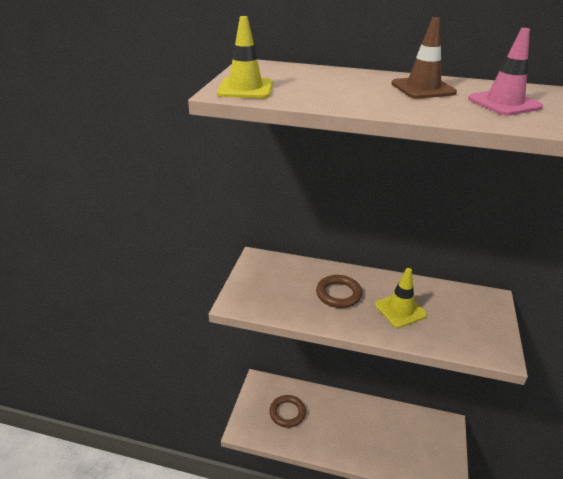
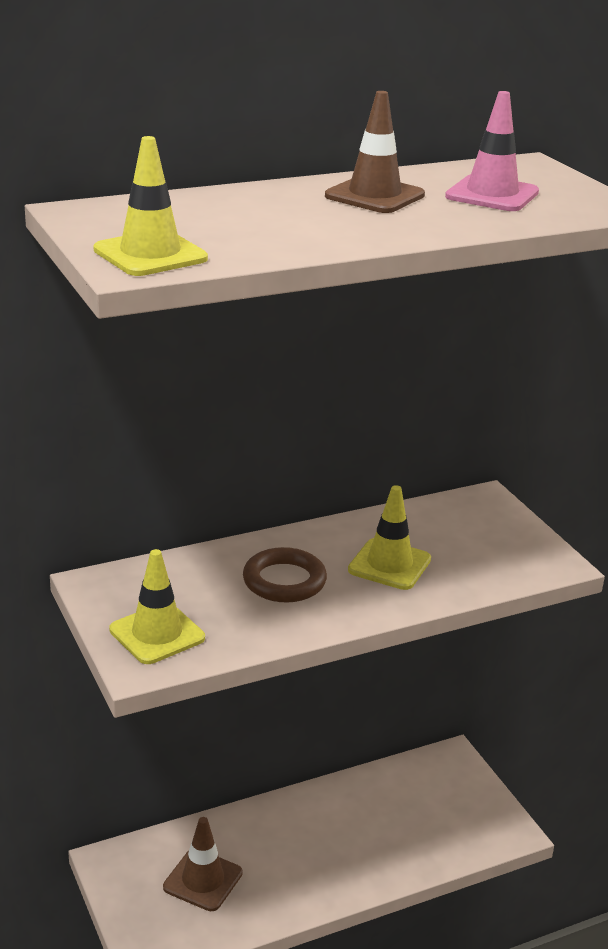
camera: 40 degrees left, 5 degrees down
brown ring [269,395,306,428] -> brown traffic cone [163,817,243,911]
none -> yellow traffic cone [109,549,205,664]

